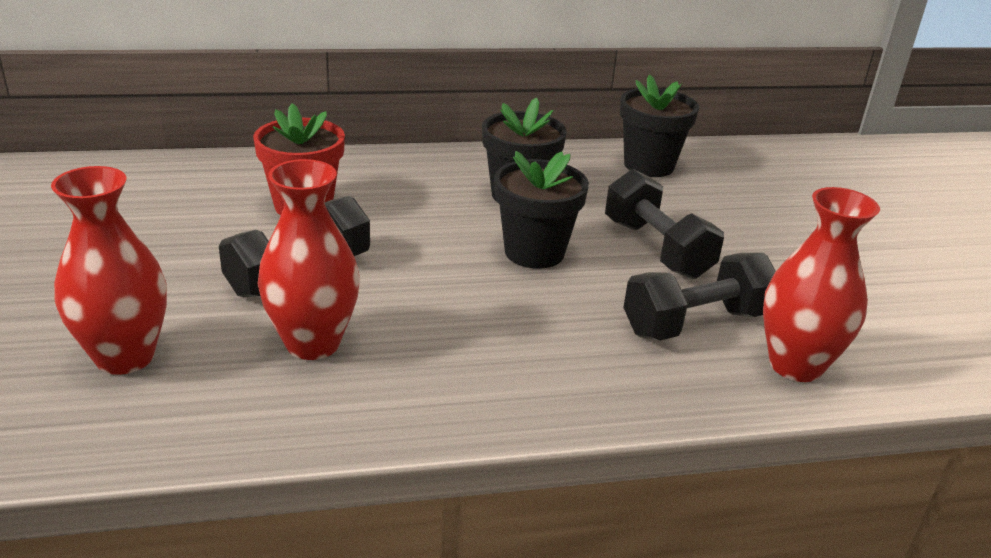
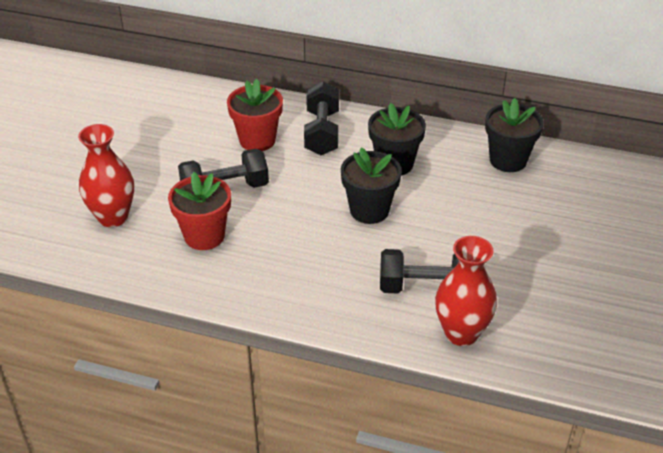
camera: 30 degrees right, 10 degrees up
red vase [258,159,360,360] -> red flower pot [168,172,231,250]
black dumbbell [605,169,724,279] -> black dumbbell moved to [304,82,339,155]

